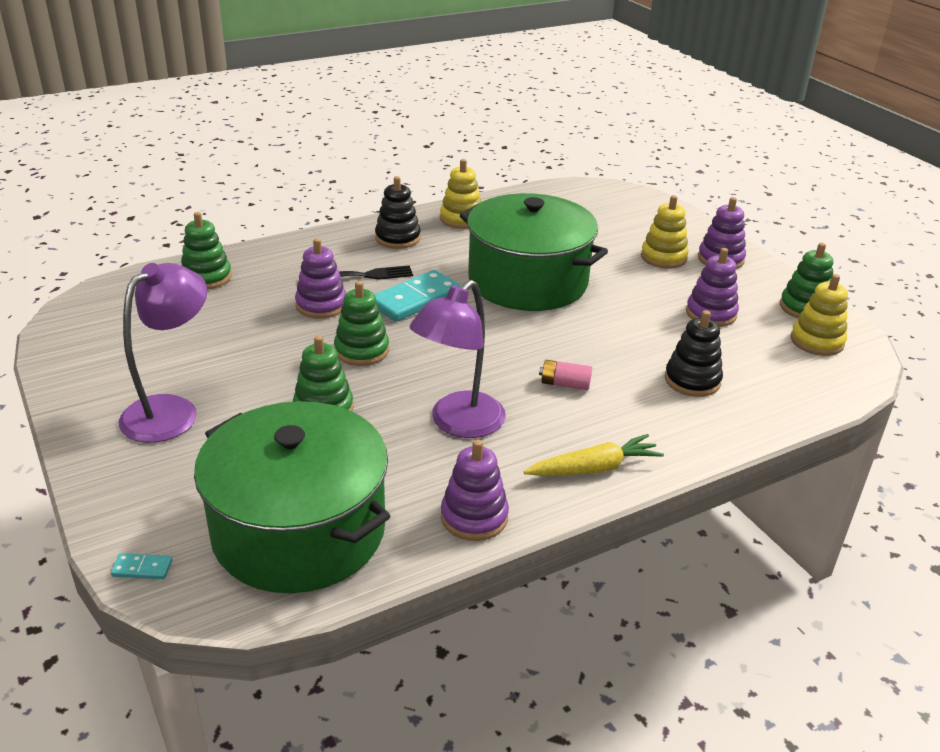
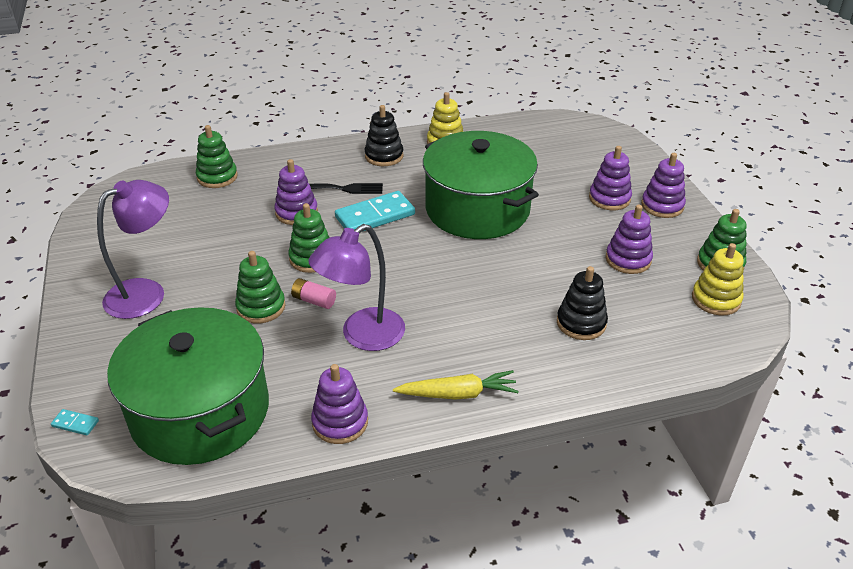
camera: 15 degrees right, 5 degrees up
pink battery [539,360,592,390] -> pink battery moved to [291,278,336,309]
yellow stacking toy [641,195,689,269] -> purple stacking toy [589,146,632,210]

